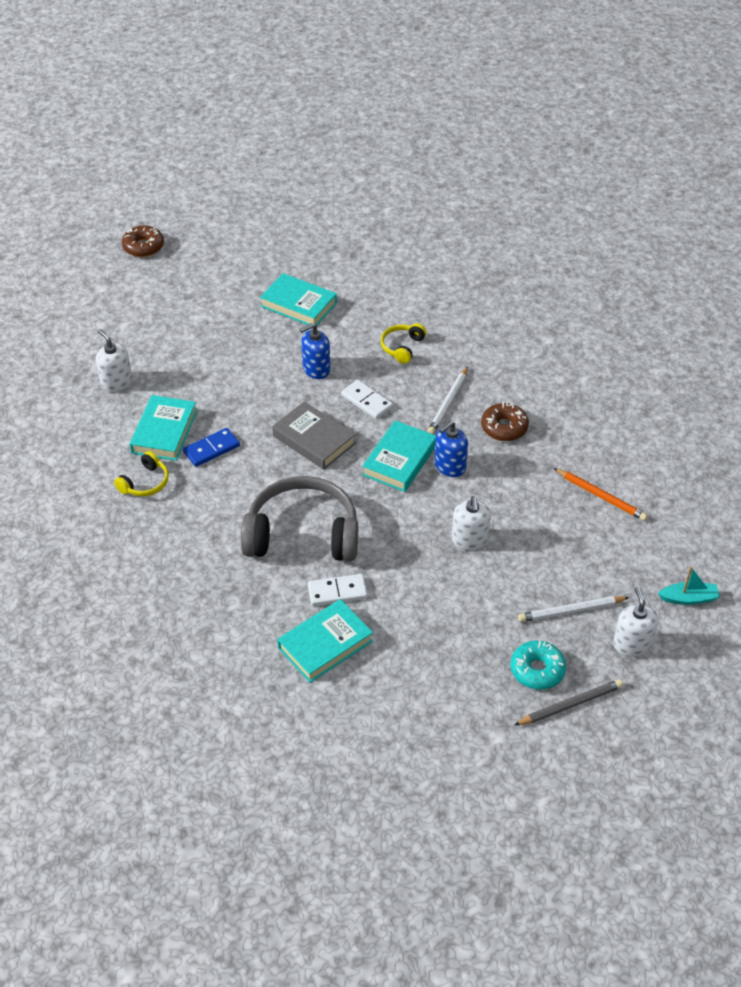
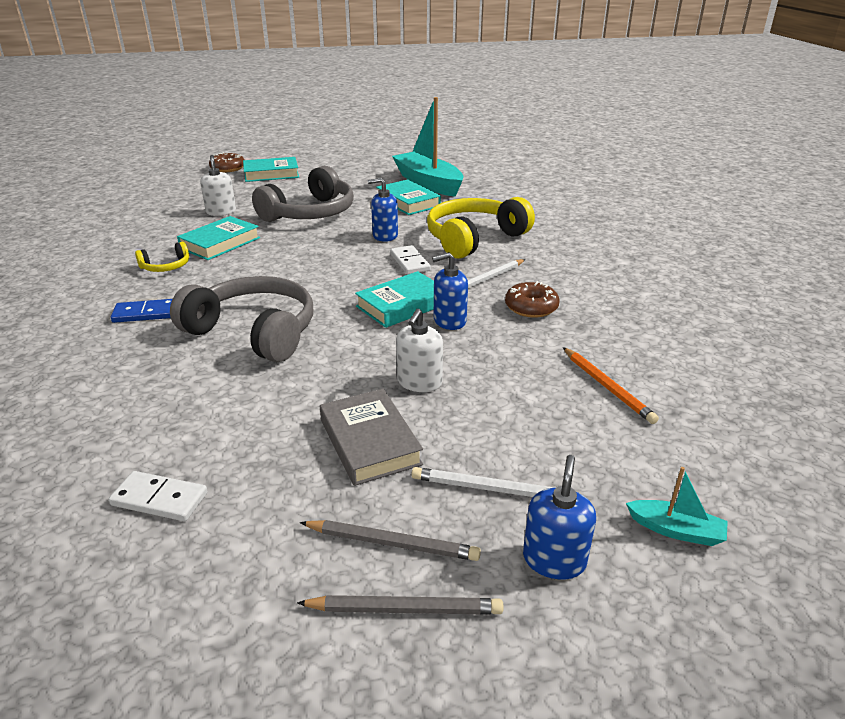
camera: 25 degrees right, 15 degrees down
brown donut [122,225,164,257] -> brown donut moved to [209,152,244,172]
blue domino [183,428,240,467] -> blue domino moved to [111,299,172,323]
grey book [272,401,356,470] -> grey book moved to [320,389,423,486]
turquoise book [277,599,373,683] -> turquoise book moved to [243,157,299,182]
white domino [308,574,368,606] -> white domino moved to [109,471,208,521]
yellow headphones [381,323,427,364] -> yellow headphones [427,197,535,259], size x2.19
turquoise donut [511,640,566,690] -> grey pencil [300,520,481,561]
white soap dispenser [613,587,658,656] -> blue soap dispenser [523,455,596,579]
none -> grey headphones [252,166,354,222]
none -> turquoise boat [392,97,463,197]

